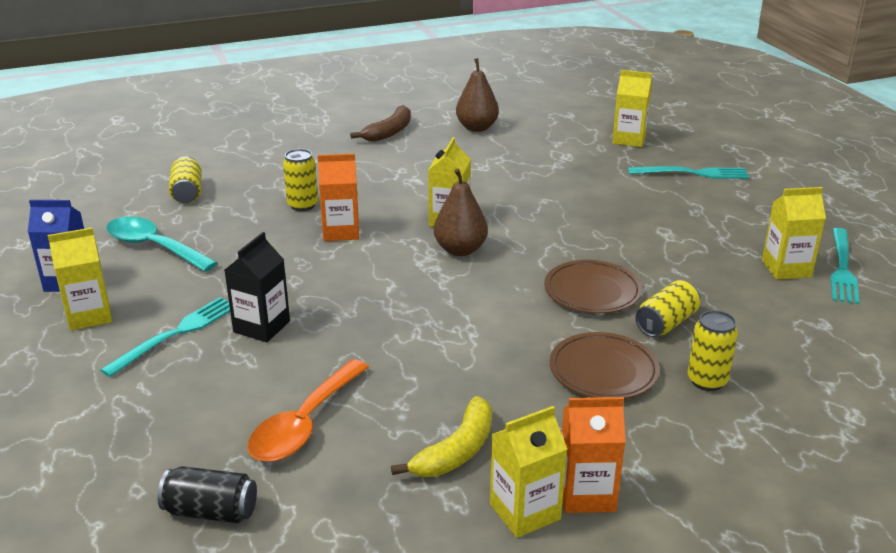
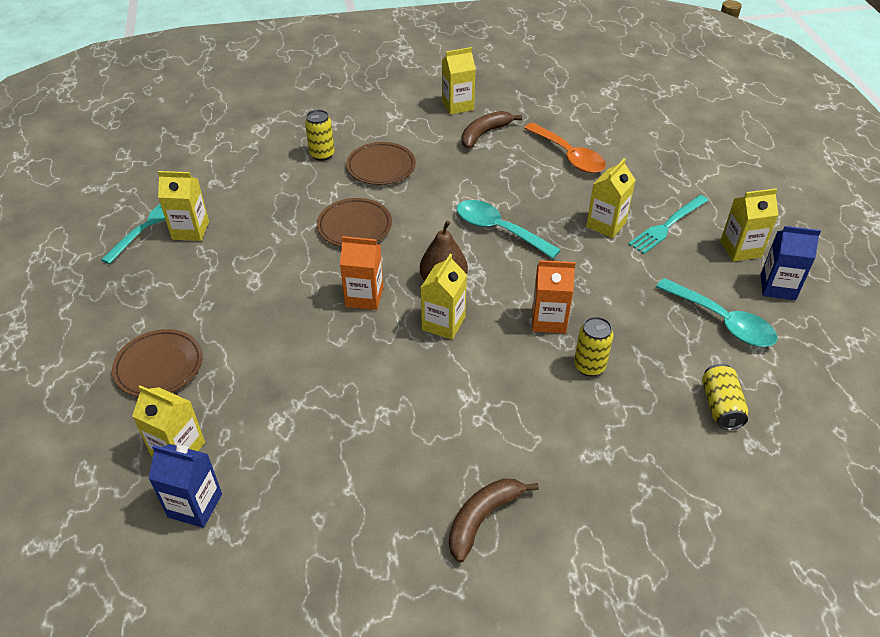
camera: 170 degrees left, 15 degrees up
black can [158,466,257,523] -> none
black carton [224,232,290,342] -> yellow carton [586,158,636,238]
orange spoon [248,359,369,462] -> orange spoon turned 105 degrees clockwise [524,123,606,173]
yellow banana [391,396,492,477] -> brown banana [462,111,522,148]
brown pear [456,58,499,132] -> none
orange carton [562,397,626,513] -> orange carton moved to [340,236,383,310]
turquoise fork [628,166,749,179] -> brown plate [112,329,202,397]
yellow can [635,280,700,337] -> none
none -> blue carton [148,444,222,528]
none -> turquoise spoon [457,200,561,259]

